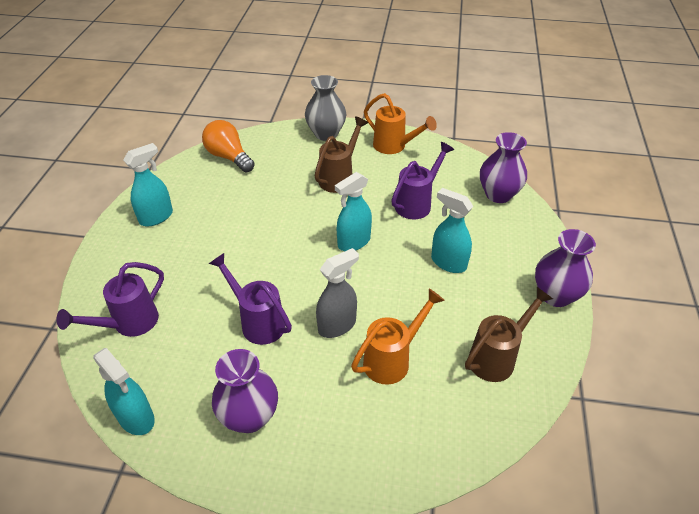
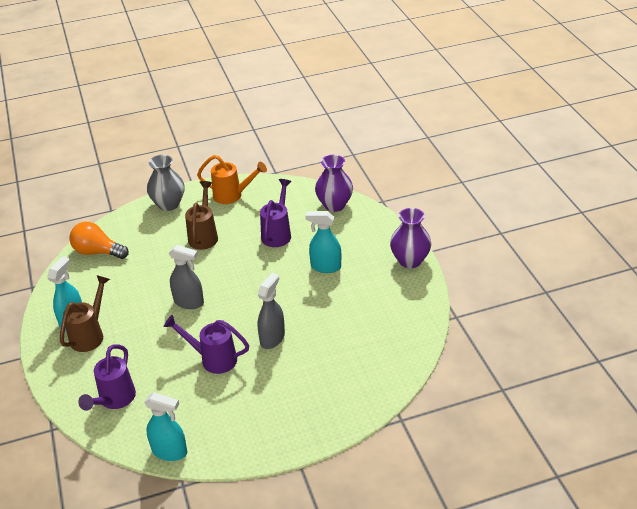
camera: 25 degrees left, 5 degrees down
purple vase [212,349,278,433] -> none
turquoise spray bottle [335,172,372,251] -> none
orange watering can [351,289,445,385] -> none
brown watering can [465,287,553,382] -> brown watering can moved to [60,275,110,352]
none -> grey spray bottle [169,245,204,309]

